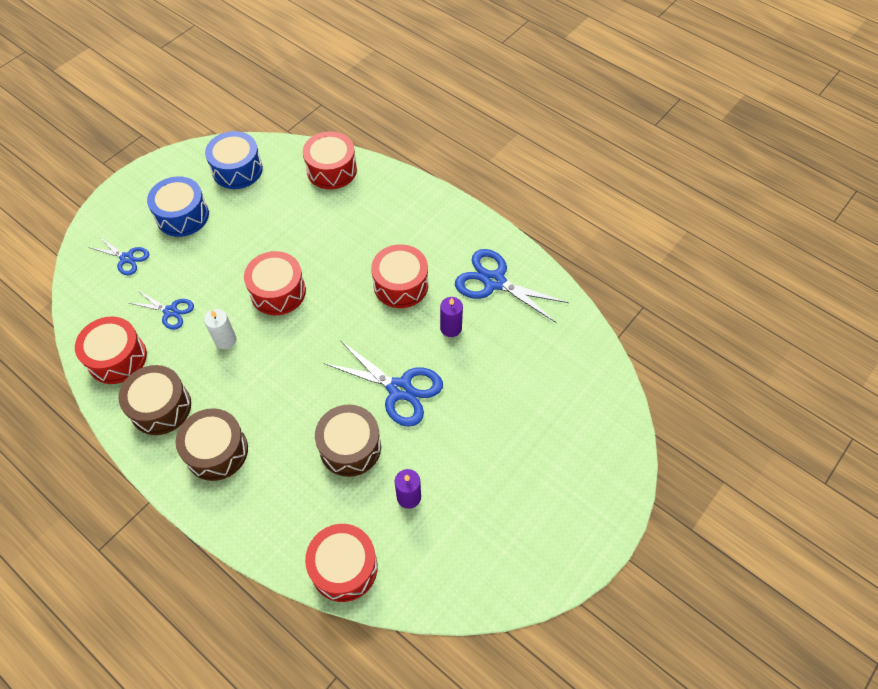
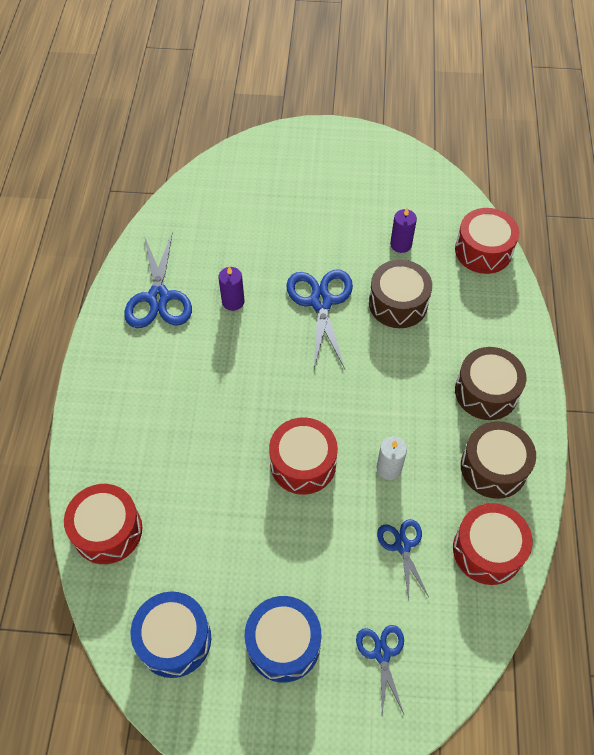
camera: 125 degrees left, 0 degrees up
red drum [371,244,428,308] -> none

